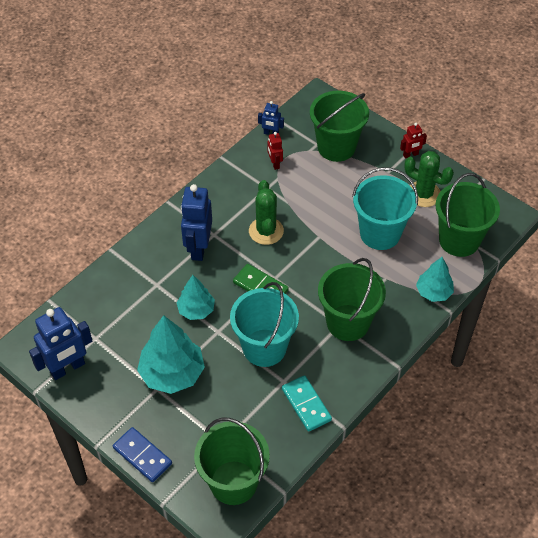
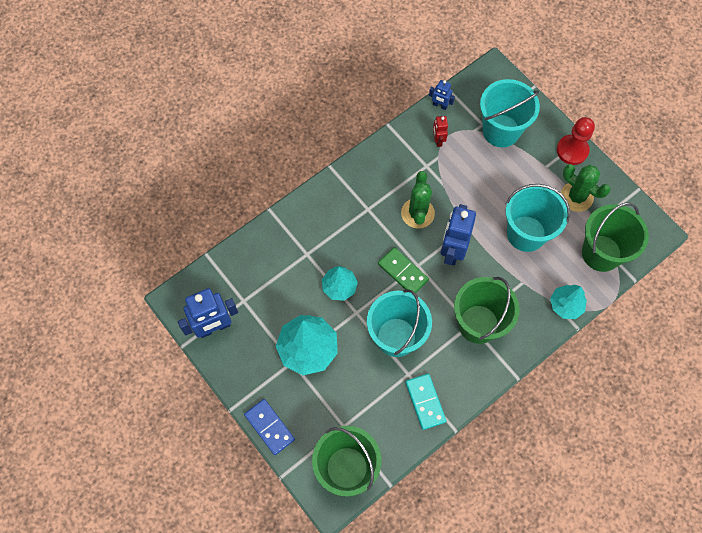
camera: 10 degrees right, 15 degrees up
blue robot [181,184,212,261] -> blue robot moved to [441,204,476,266]
green bucket [310,91,369,162] -> turquoise bucket [480,79,540,147]
red robot [400,123,427,159] -> red pawn [557,117,595,165]

